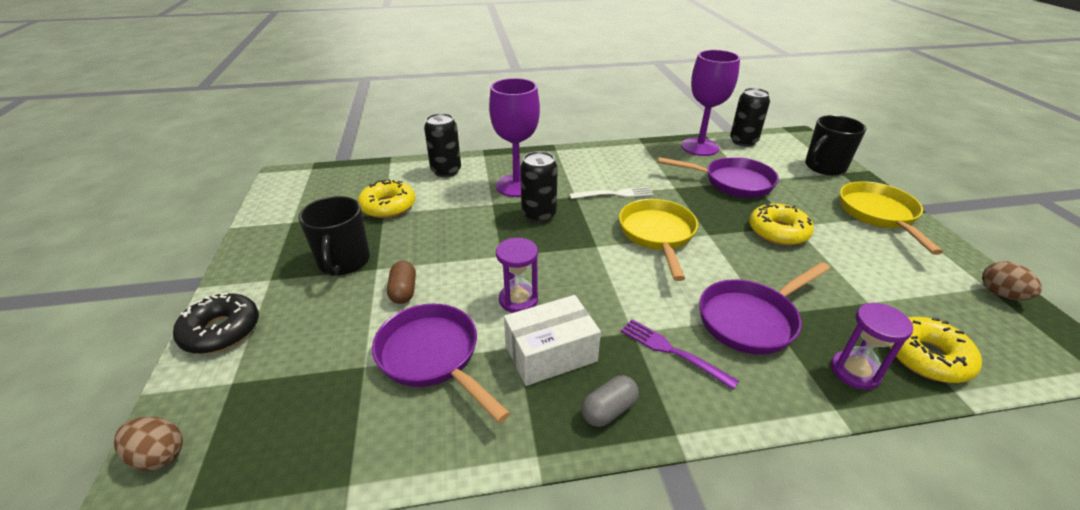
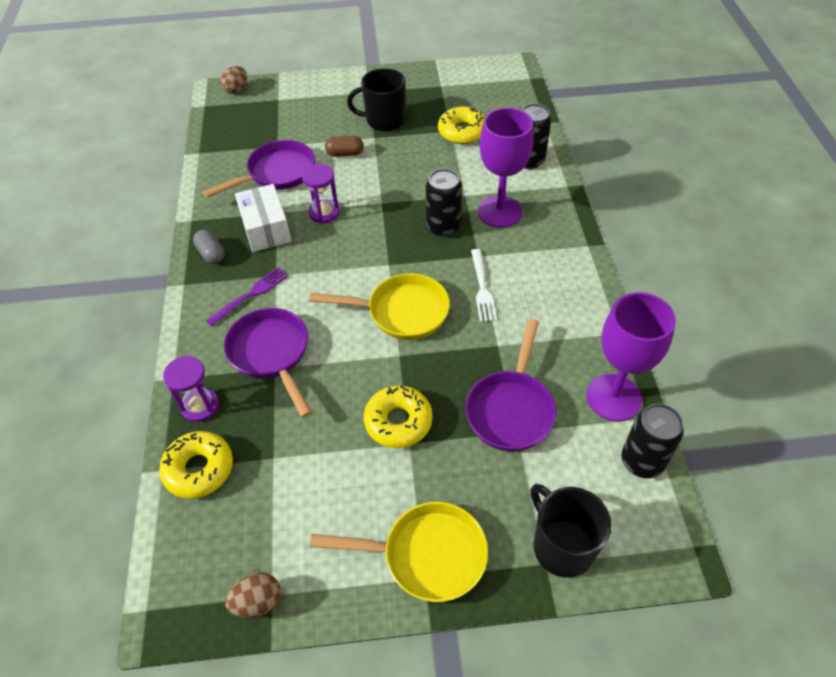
camera: 95 degrees right, 15 degrees up
black donut [173,293,259,354] -> none

